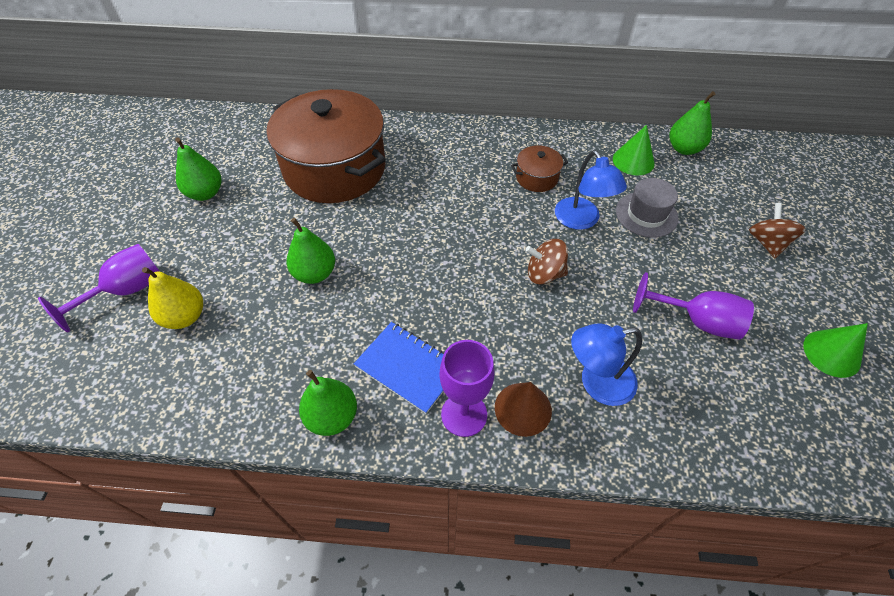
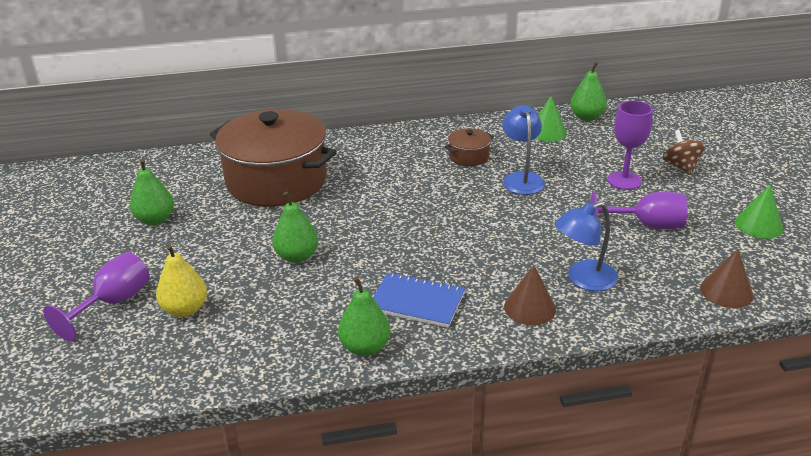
camera: 15 degrees left, 20 degrees down
purple goblet [439,340,494,437] -> purple goblet moved to [607,101,653,190]
brown spinning top [526,239,568,285] -> none
blue lamp [555,150,627,230] -> blue lamp turned 150 degrees counterclockwise [502,106,545,195]
grey hat [616,178,679,238] -> none
none -> brown cone [700,249,754,308]

